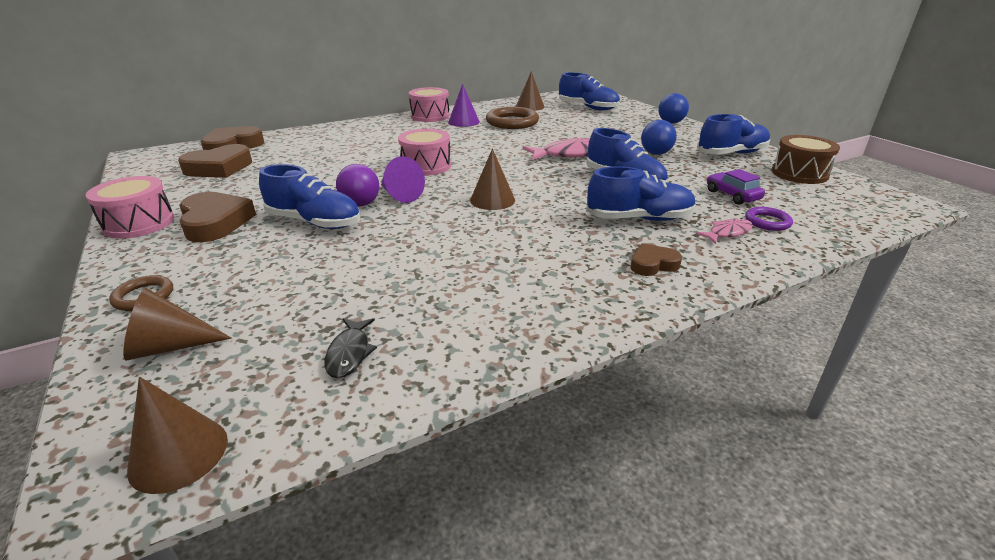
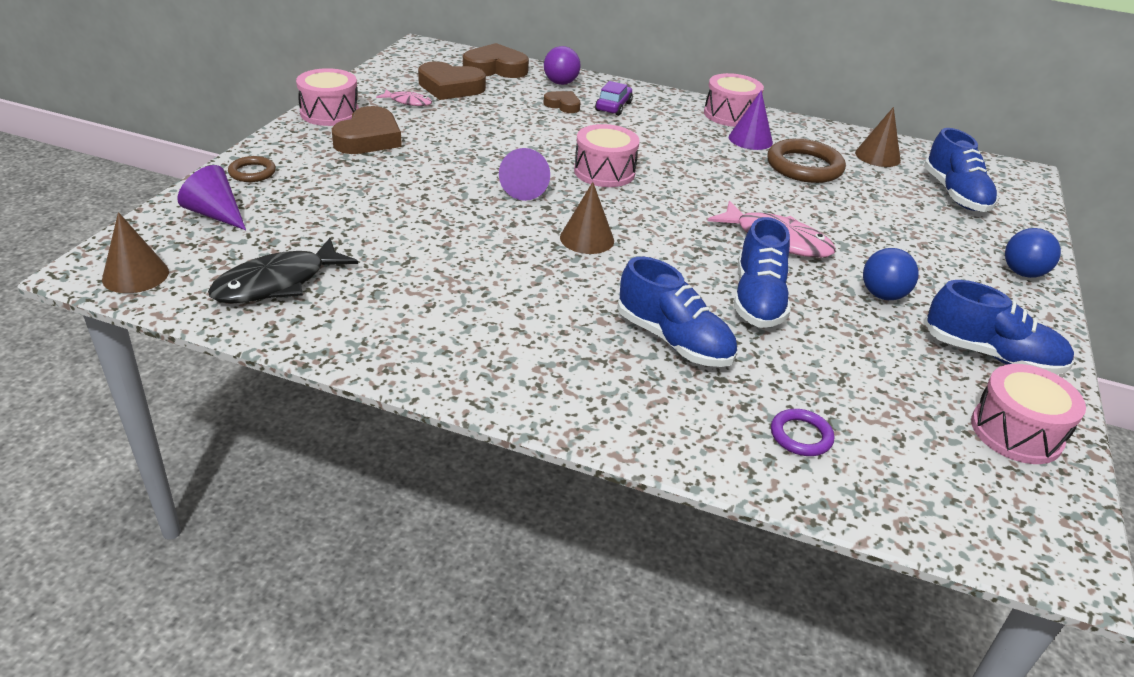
camera: 45 degrees right, 5 degrees up
brown cone [123,288,232,361] -> purple cone [177,165,246,230]
blue shoe [259,164,360,229] -> none
black fish [325,318,377,378] -> black fish [208,238,358,304], size x1.87
purple ball [336,164,379,207] -> purple ball moved to [544,46,581,85]
brown heart [630,243,682,276] -> brown heart moved to [544,91,581,113]
pink fish [696,218,753,244] -> pink fish moved to [376,89,432,106]
purple car [707,169,765,205] -> purple car moved to [595,81,633,116]
brown drum [771,135,840,184] -> pink drum [971,364,1086,464]

